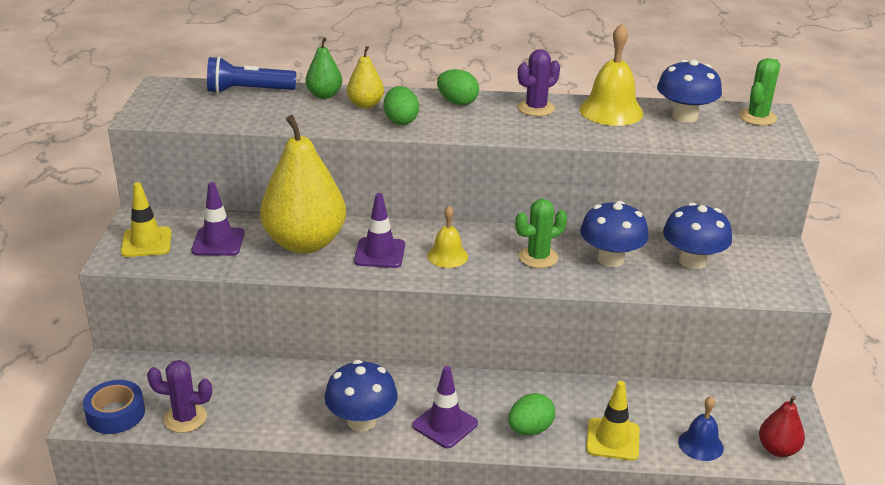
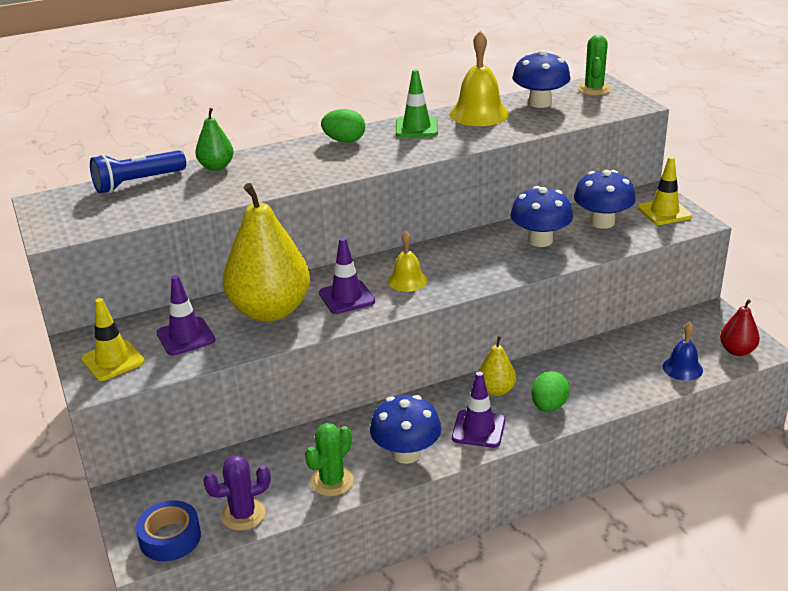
camera: 25 degrees left, 0 degrees up
yellow pear [347,46,384,109] -> yellow pear moved to [478,336,516,396]
green egg [384,86,419,125] -> none
green cactus [515,199,567,268] -> green cactus moved to [305,423,353,496]
purple cactus [518,49,560,116] -> green traffic cone [396,69,438,138]
yellow traffic cone [586,381,639,461] -> yellow traffic cone moved to [638,156,692,225]

